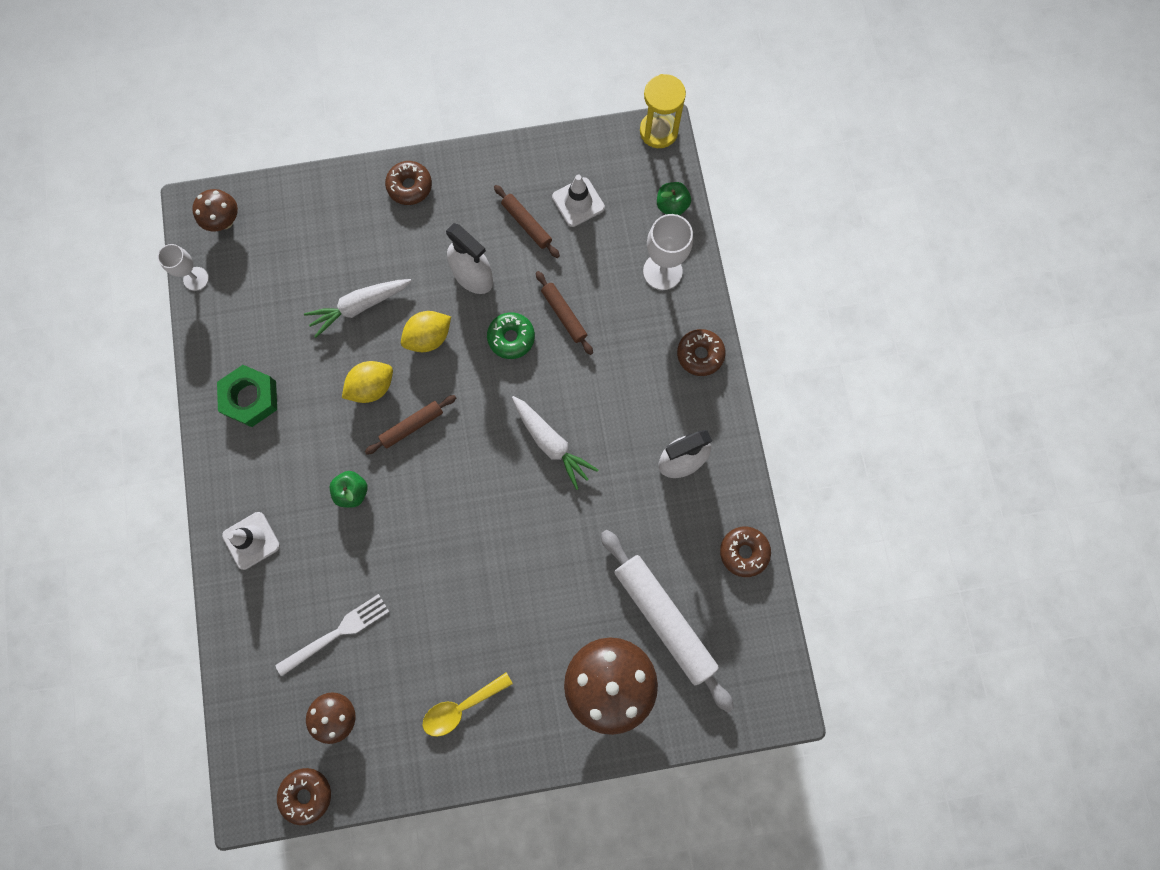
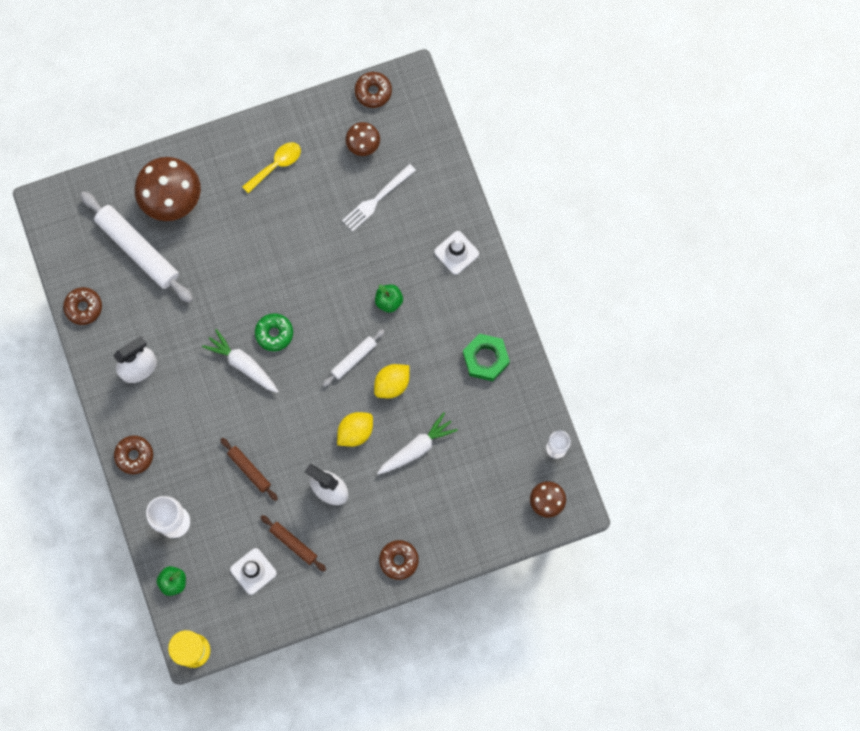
camera: 170 degrees right, 0 degrees up
brown rolling pin [365,395,456,455] -> white rolling pin [323,329,385,387]
green donut [487,312,535,359] -> green donut moved to [255,313,293,351]

